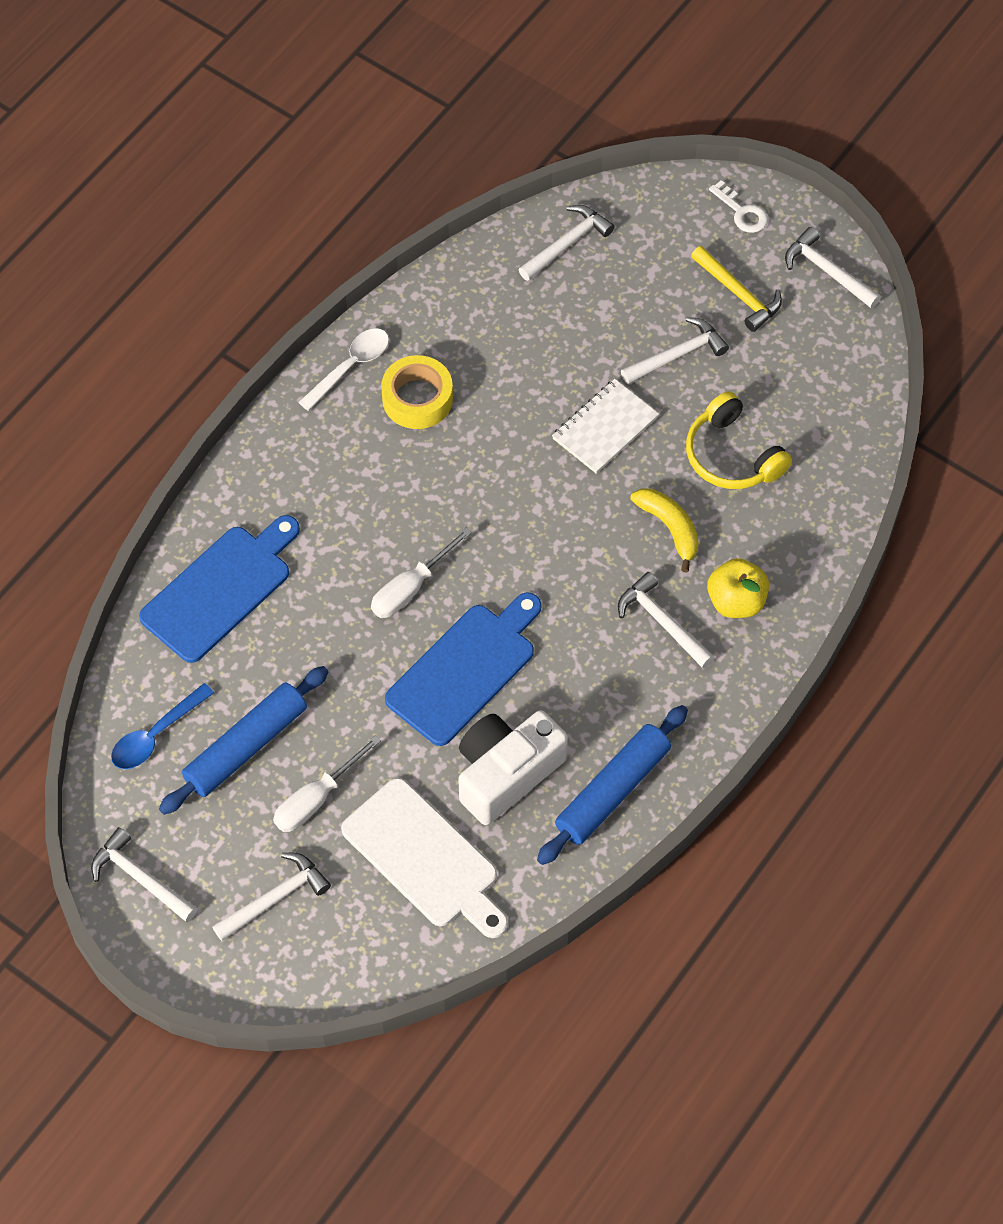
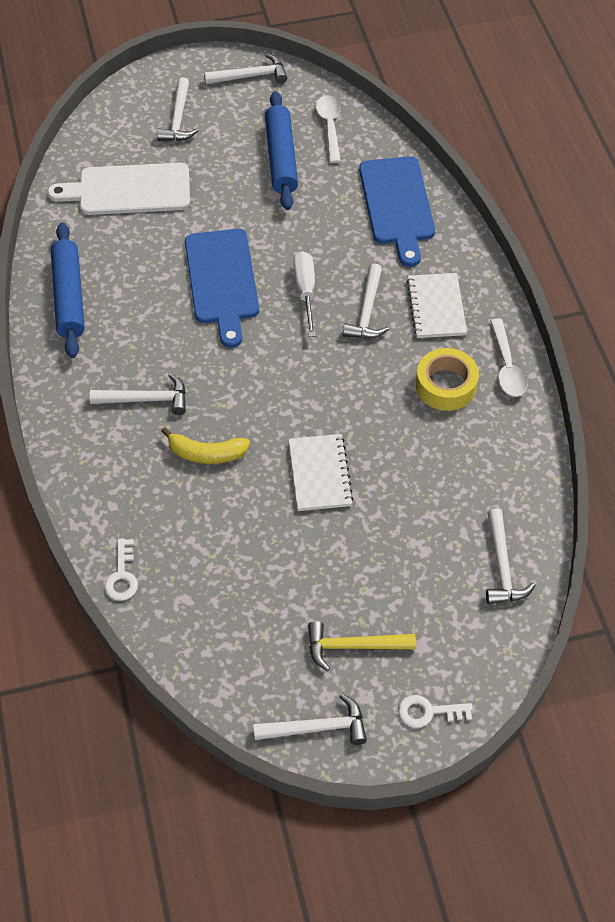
camera: 130 degrees right, 5 degrees down
blue spoon [111,683,214,769] -> white spoon [316,95,341,163]
white screwdriver [273,736,381,832] -> none
white camera [458,710,568,825] -> none
white hammer [621,317,729,384] -> white hammer moved to [343,264,389,339]
yellow headphones [686,391,792,489] -> none
yellow apple [707,558,769,618] -> none
none -> white key [105,538,138,601]
none -> white notebook [406,273,467,338]

